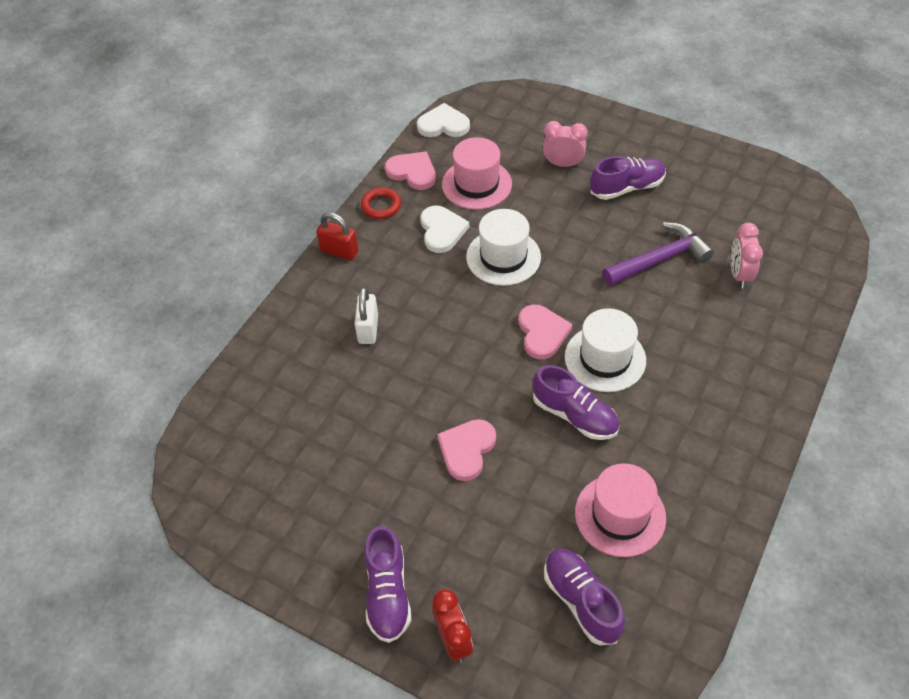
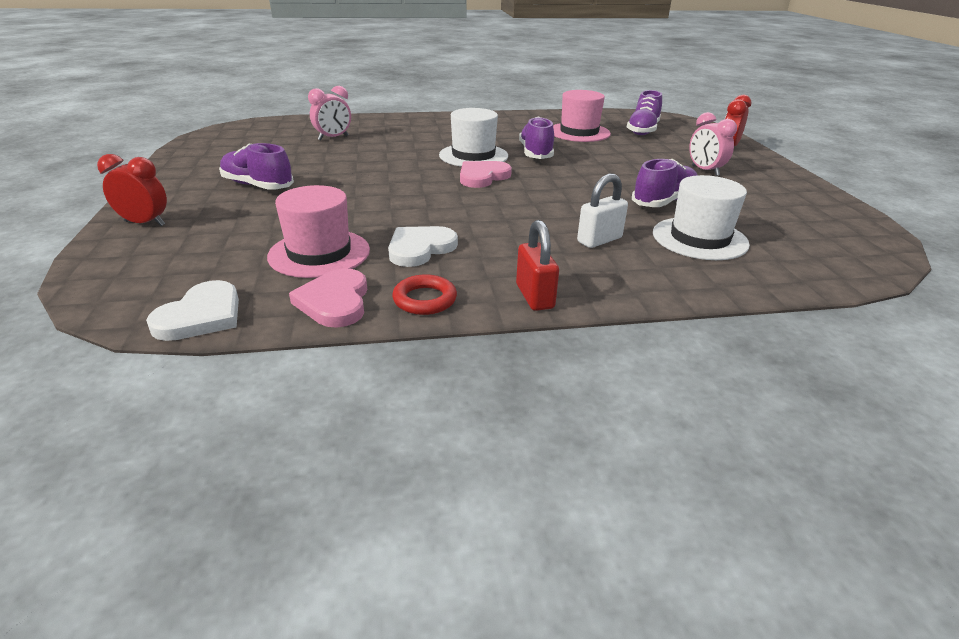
camera: 130 degrees left, 20 degrees down
purple shoe [364,526,411,643] -> purple shoe moved to [632,159,697,207]
white heart [417,103,470,137] -> white heart turned 120 degrees counterclockwise [146,280,239,341]
pink heart [437,419,496,481] -> none
white hat [466,209,541,286] -> white hat moved to [653,175,750,260]
pink clock [543,121,588,167] -> pink clock moved to [689,112,737,176]
purple hammer [602,222,714,286] -> none
none -> red clock [97,154,167,226]

